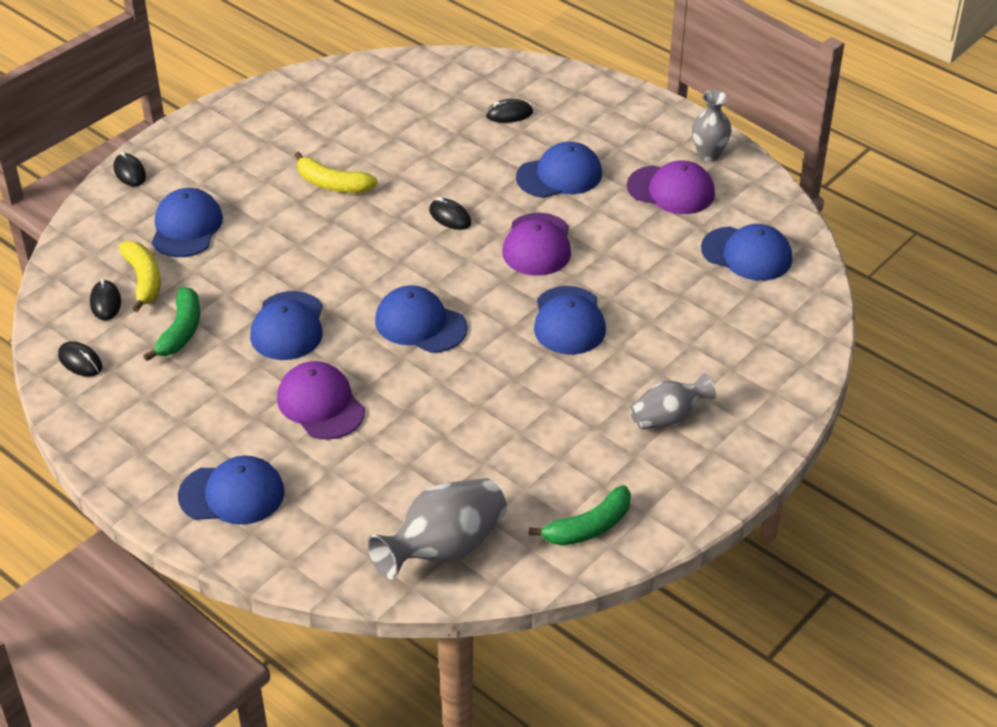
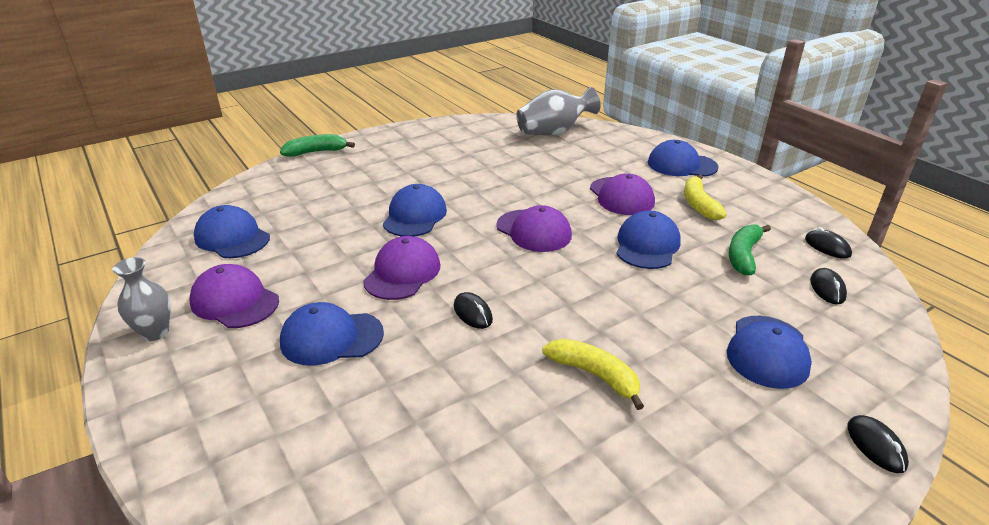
camera: 165 degrees left, 10 degrees down
yellow banana [119,241,161,312] -> yellow banana moved to [684,174,727,220]
blue cap [375,285,468,353] -> purple cap [496,205,572,252]
black mouse [486,99,533,123] -> none
green banana [528,485,631,546] -> green banana moved to [280,134,355,157]
grey vase [630,373,716,430] -> none

